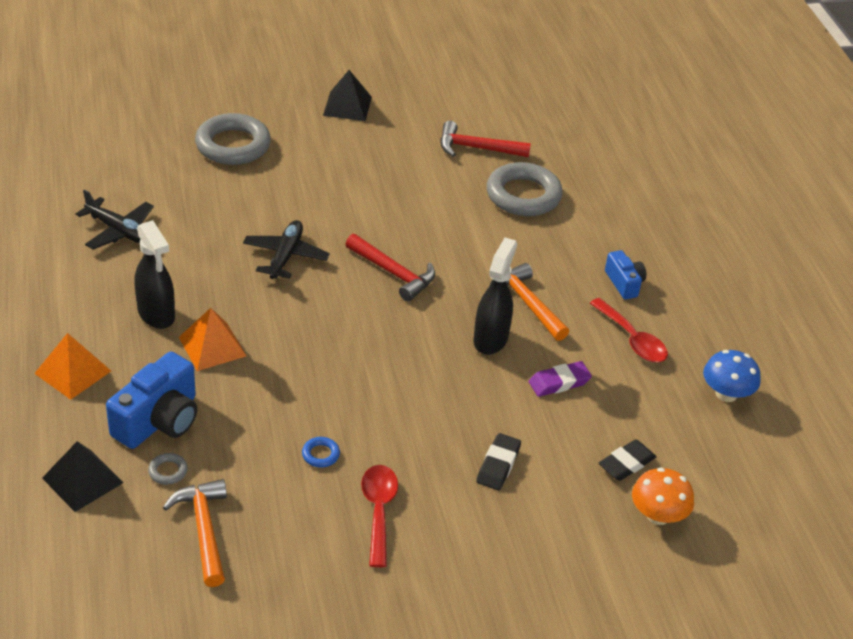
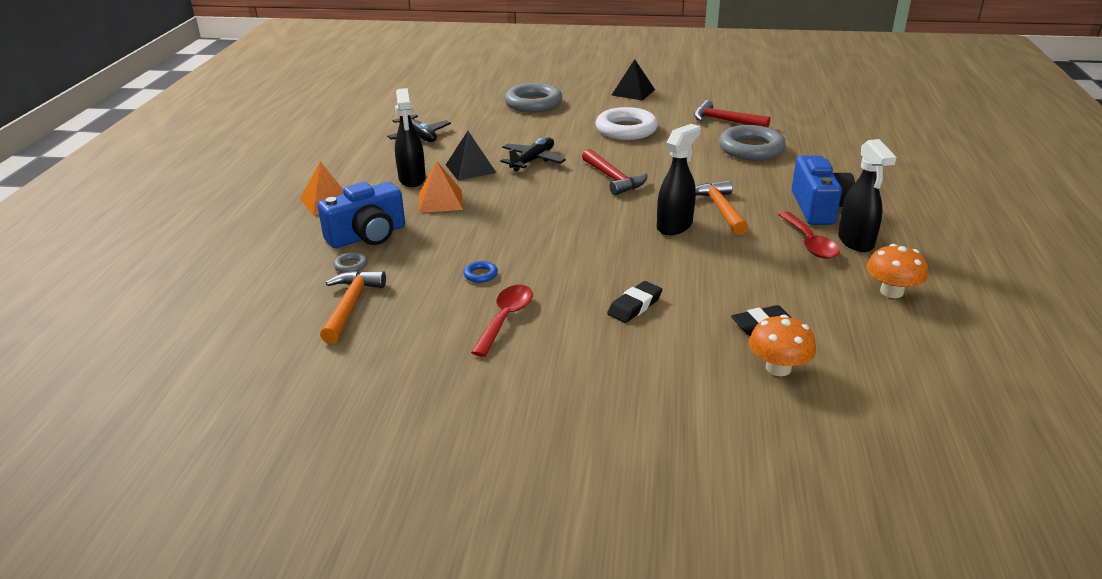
camera: 25 degrees right, 10 degrees down
black pyramid [42,441,123,512] -> black pyramid moved to [446,131,496,181]
purple eraser [529,361,592,397] -> none
blue camera [605,250,646,299] -> blue camera [792,155,855,225], size x1.76
blue mushroom [703,350,761,402] -> orange mushroom [867,244,928,298]
none -> white ring [596,107,658,140]
none -> black spray bottle [838,139,896,252]

